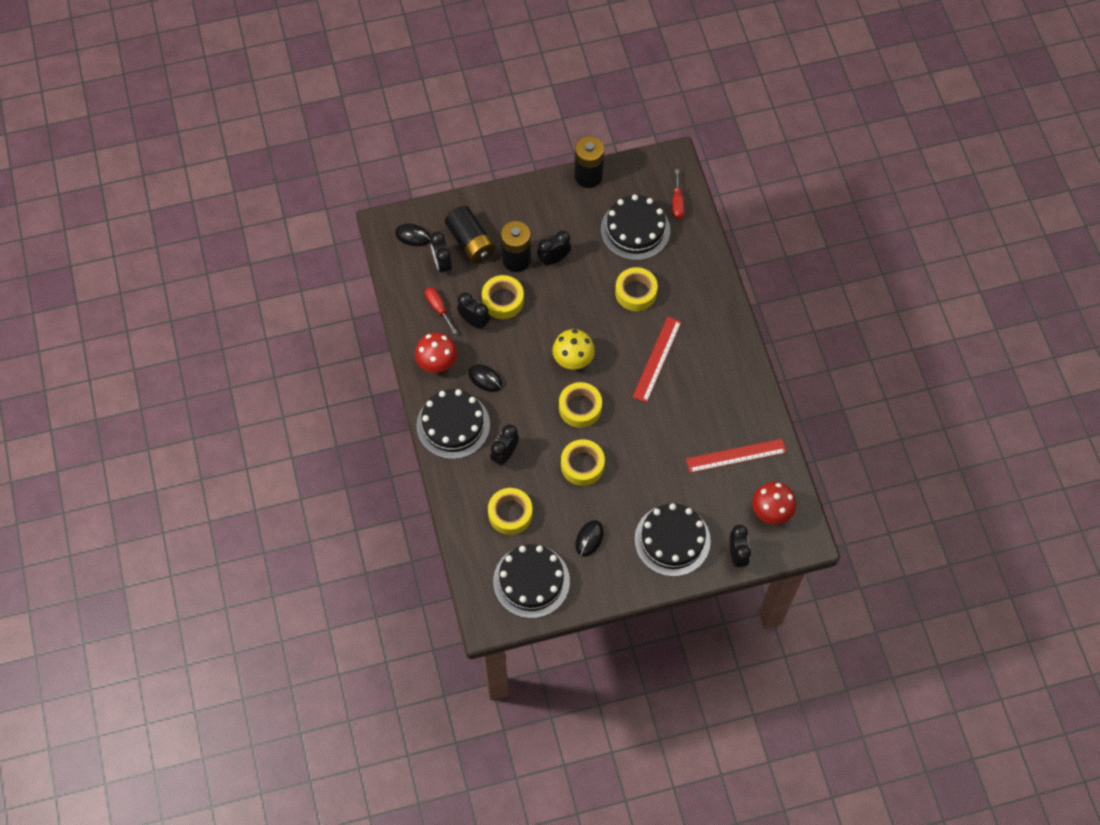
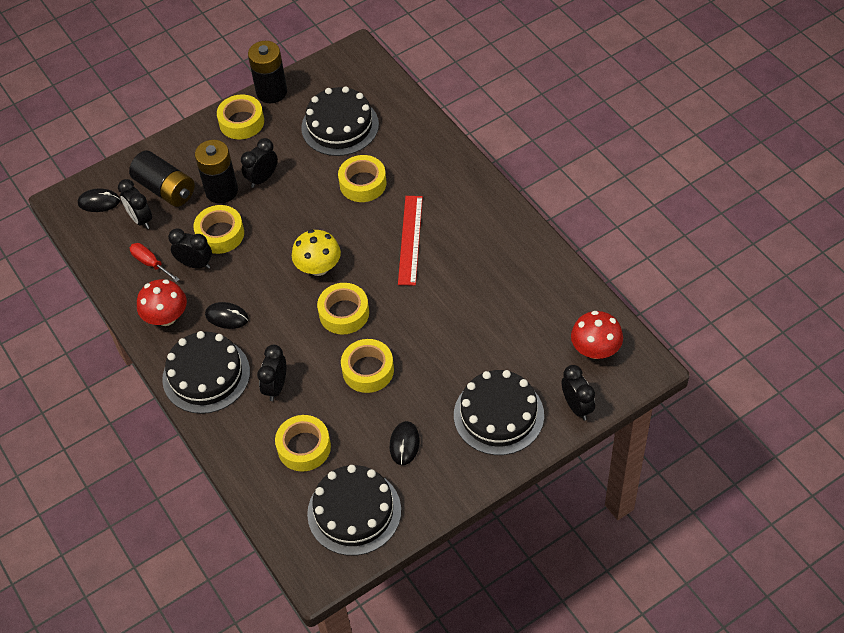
camera: 15 degrees left, 10 degrees down
red screwdriver [672,169,684,219] -> none
red ruler [686,439,786,473] -> none
none -> yellow tape [217,94,264,139]

